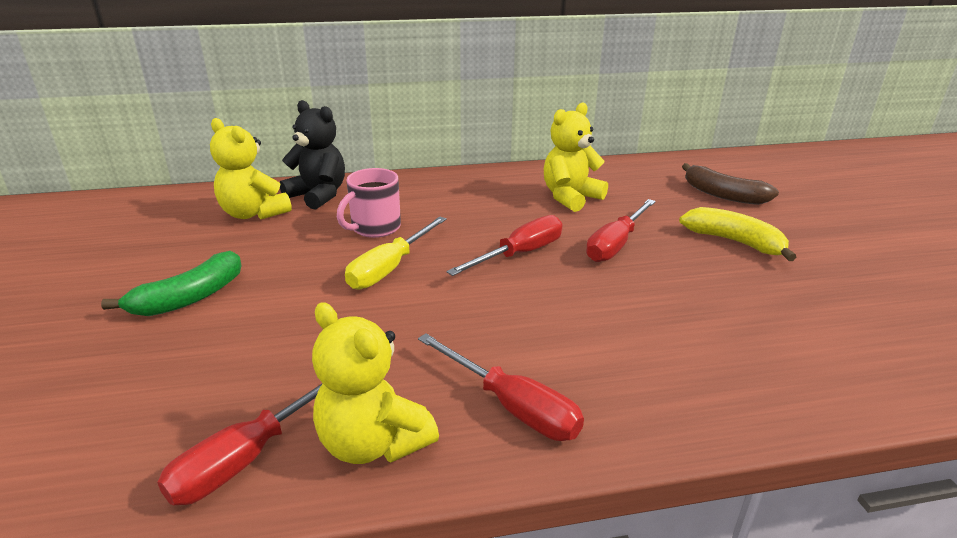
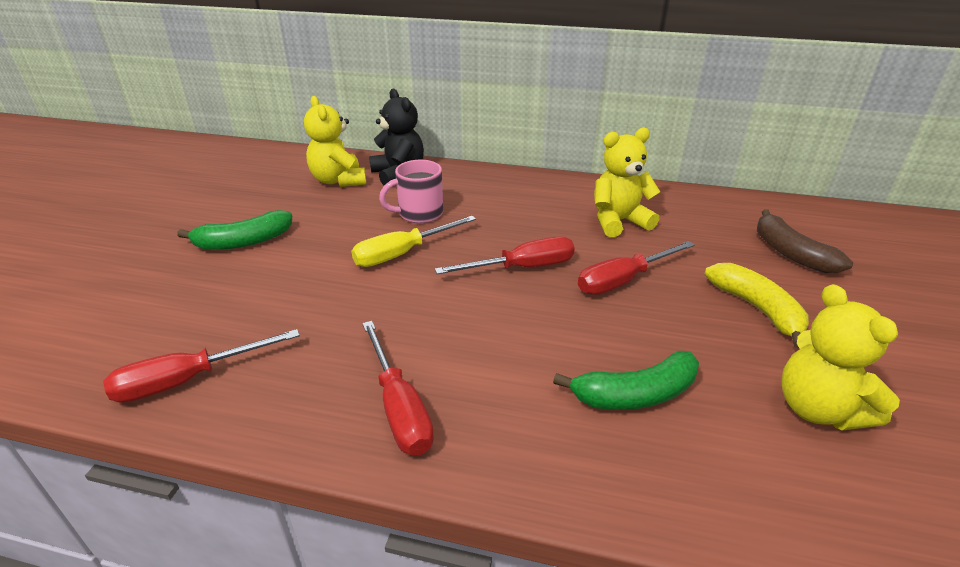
camera: 25 degrees right, 5 degrees up
yellow teddy bear [312,302,439,464] -> yellow teddy bear moved to [781,284,900,430]
none -> green banana [553,351,699,410]

